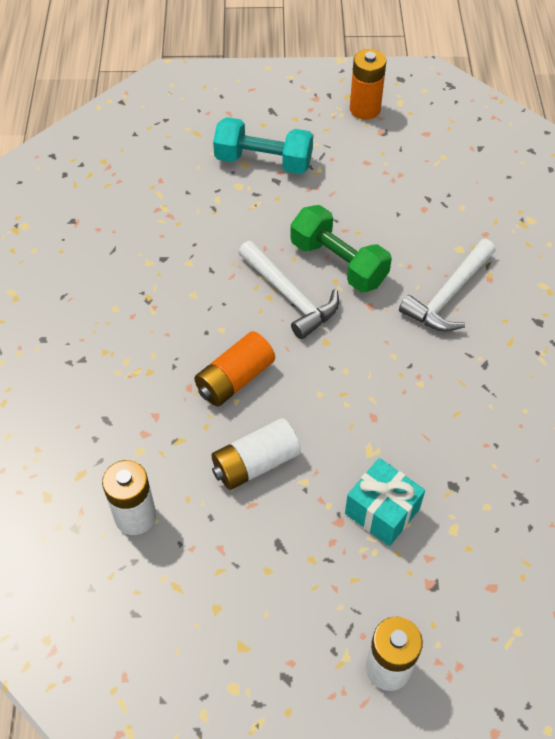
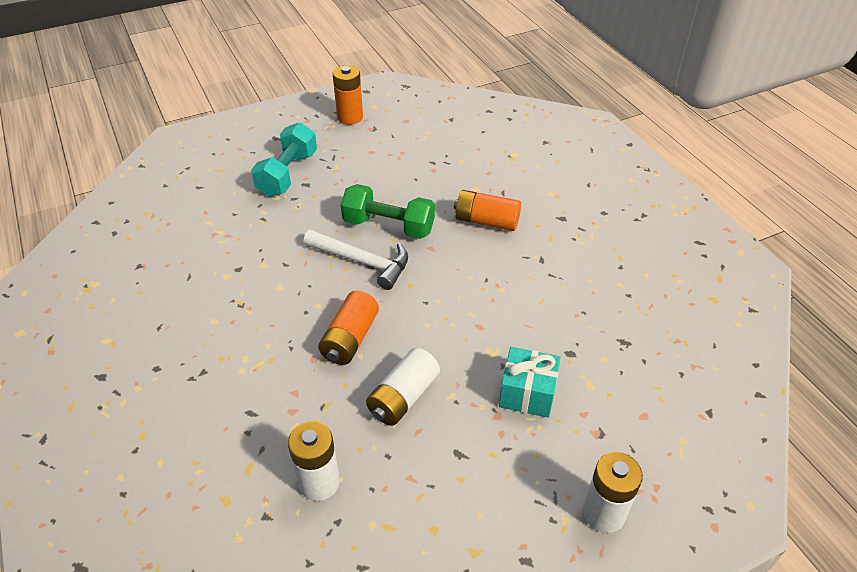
camera: 25 degrees left, 10 degrees down
turquoise dumbbell [213,117,313,174] -> turquoise dumbbell turned 60 degrees counterclockwise [251,122,317,197]
white hammer [399,239,496,332] -> orange battery [454,190,521,231]

